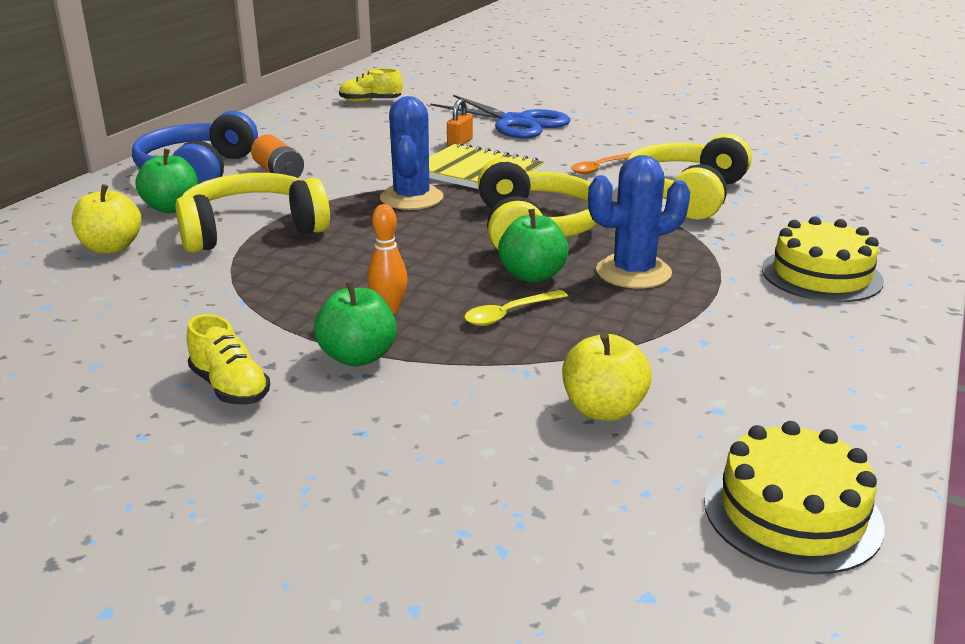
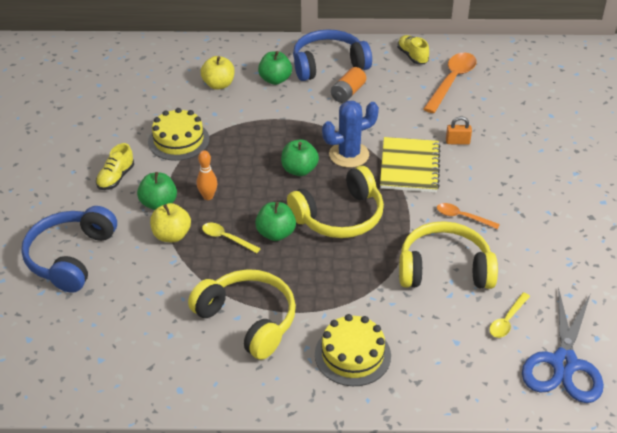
camera: 65 degrees right, 15 degrees up
yellow headphones [175,173,330,253] -> yellow headphones moved to [188,269,296,360]
yellow shoe [339,68,402,102] -> yellow shoe moved to [397,35,429,64]
blue scissors [430,95,570,138] -> blue scissors moved to [522,288,604,403]
yellow apple [562,332,652,421] -> yellow apple moved to [150,203,191,242]
blue cactus [588,155,690,288] -> none
yellow cake [704,421,884,574] -> yellow cake moved to [148,108,209,161]
none -> blue headphones [21,206,117,293]
none -> green apple [281,139,319,176]
none -> orange spoon [423,53,477,113]
none -> yellow spoon [489,292,530,338]

